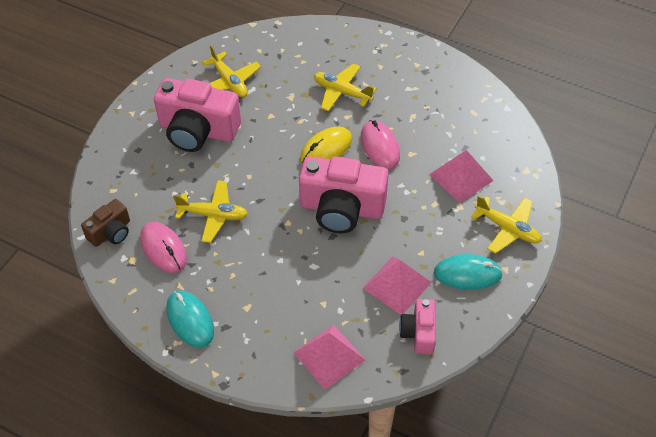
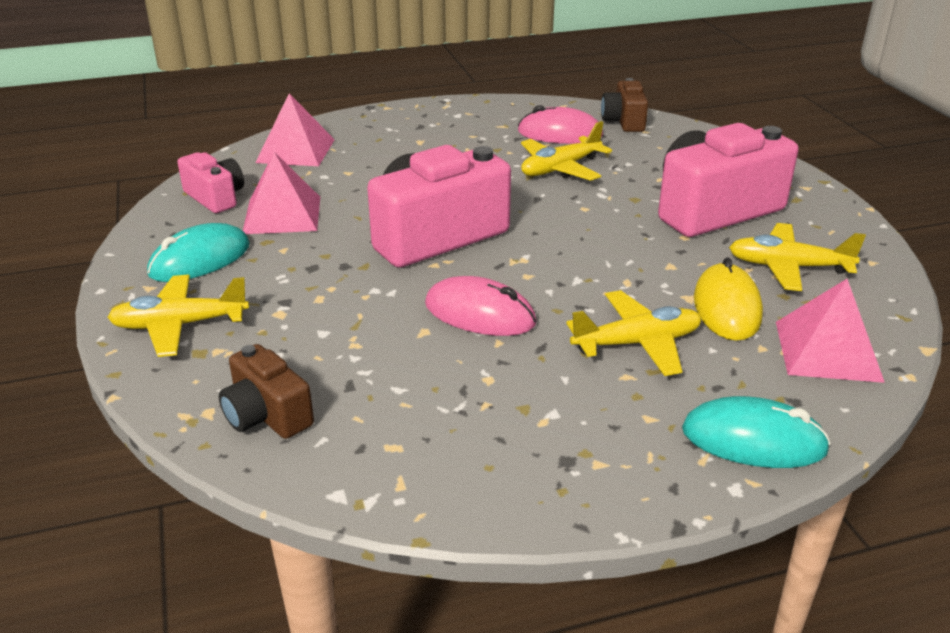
camera: 135 degrees right, 20 degrees down
turquoise mouse [167,291,214,348] -> turquoise mouse moved to [682,396,831,468]
yellow mouse [300,127,352,164] -> yellow mouse moved to [694,257,763,341]
pink pyramid [429,150,494,203] -> pink pyramid moved to [776,279,885,383]
none -> brown camera [219,344,314,439]

